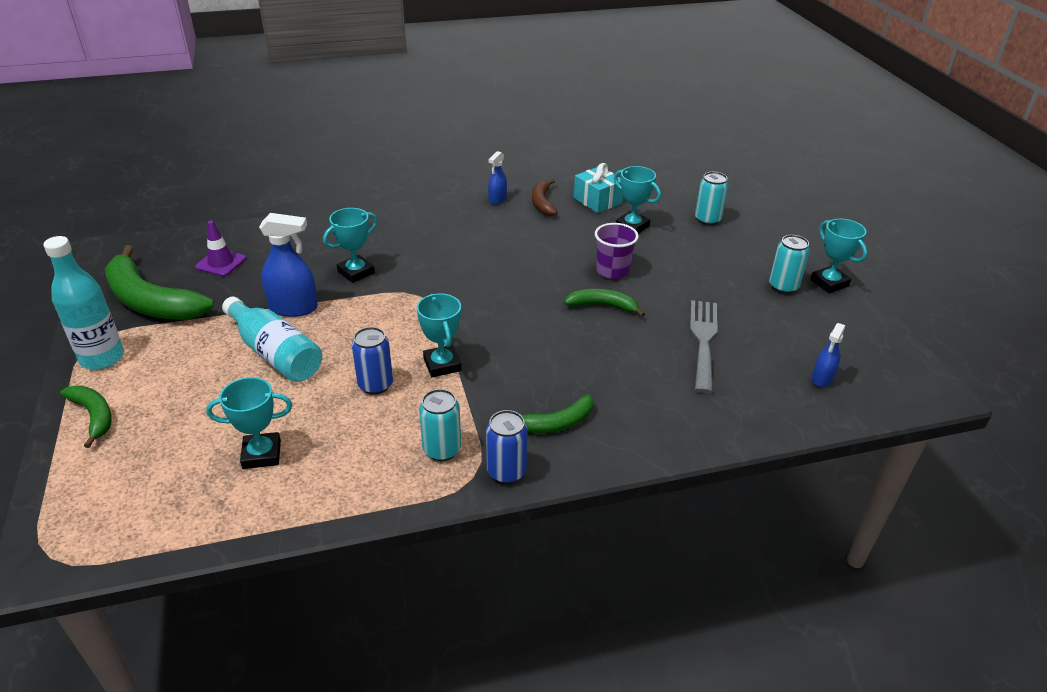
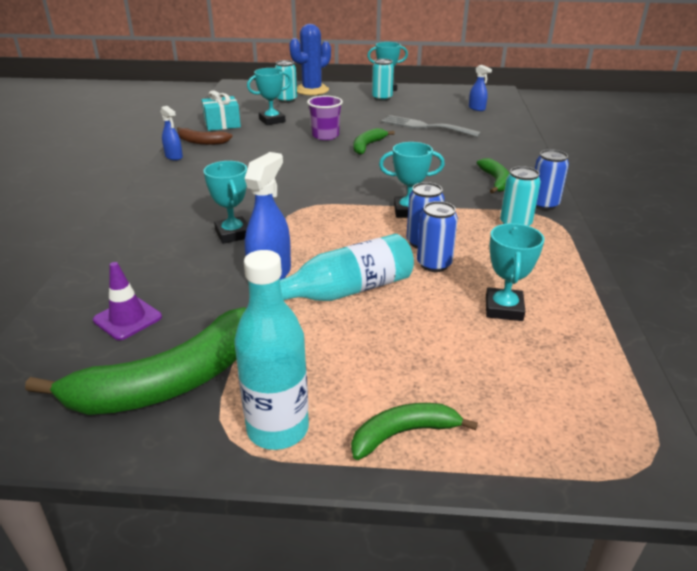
camera: 70 degrees left, 5 degrees down
none -> blue cactus [289,24,331,95]
none -> blue can [417,201,458,272]

